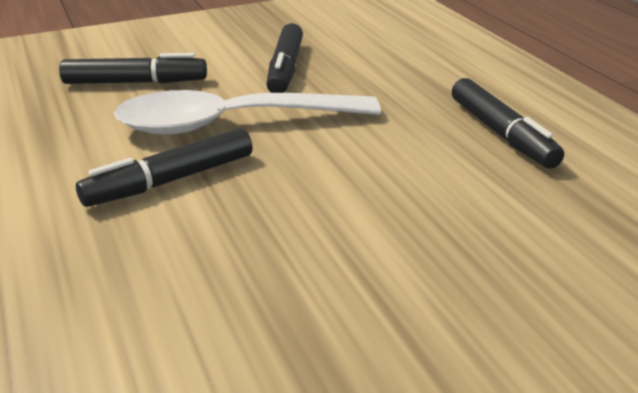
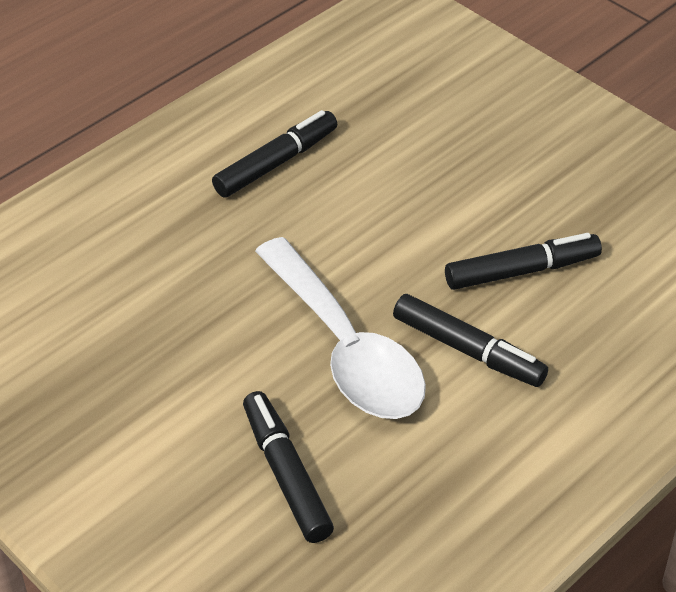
camera: 110 degrees left, 15 degrees up
black marker [266,23,303,93] -> black marker moved to [445,233,602,290]

